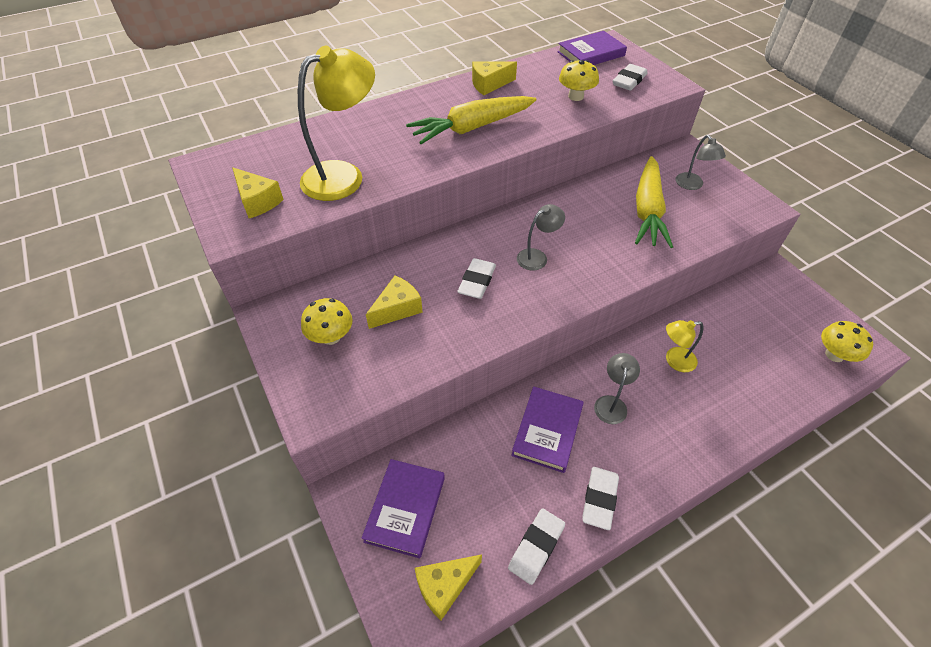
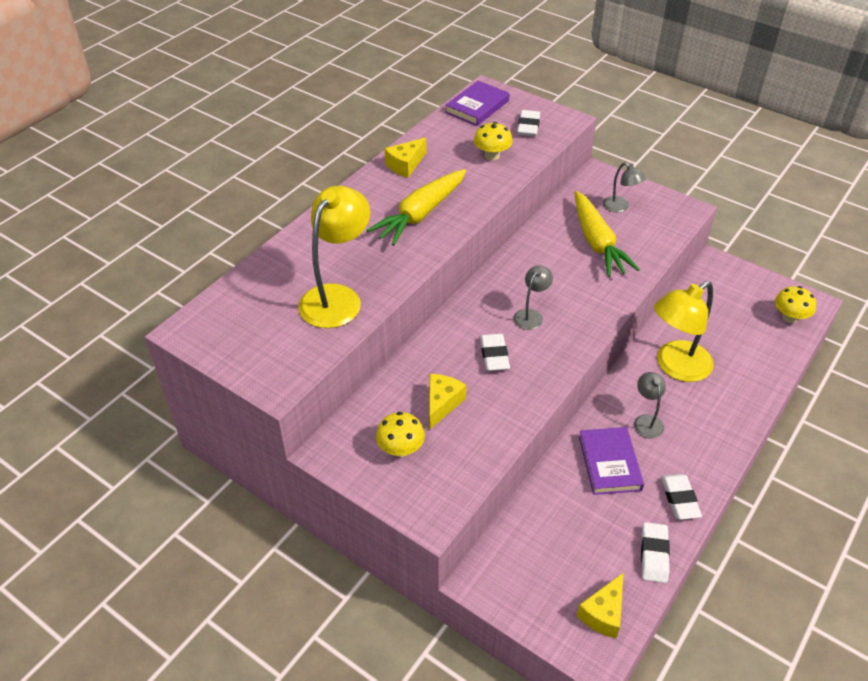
camera: 25 degrees left, 5 degrees down
yellow cheese [232,167,284,218] -> none
purple book [362,459,445,558] -> none
yellow lamp [666,320,703,372] -> yellow lamp [654,281,714,382], size x1.97

